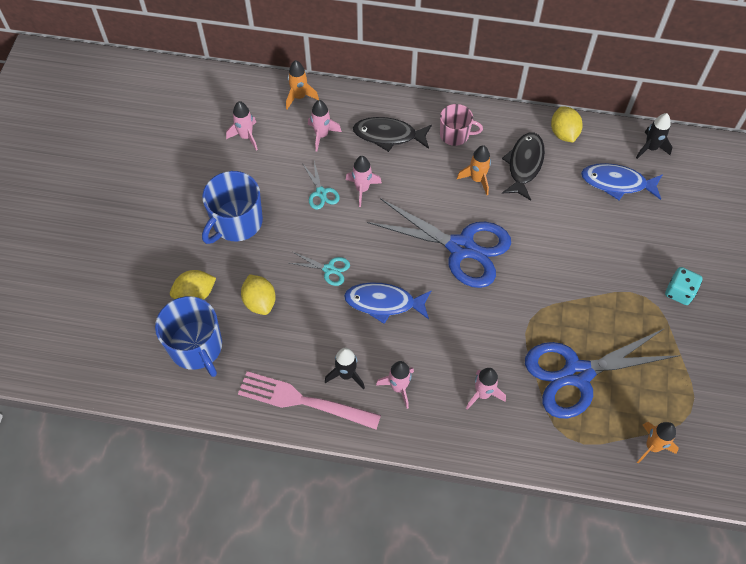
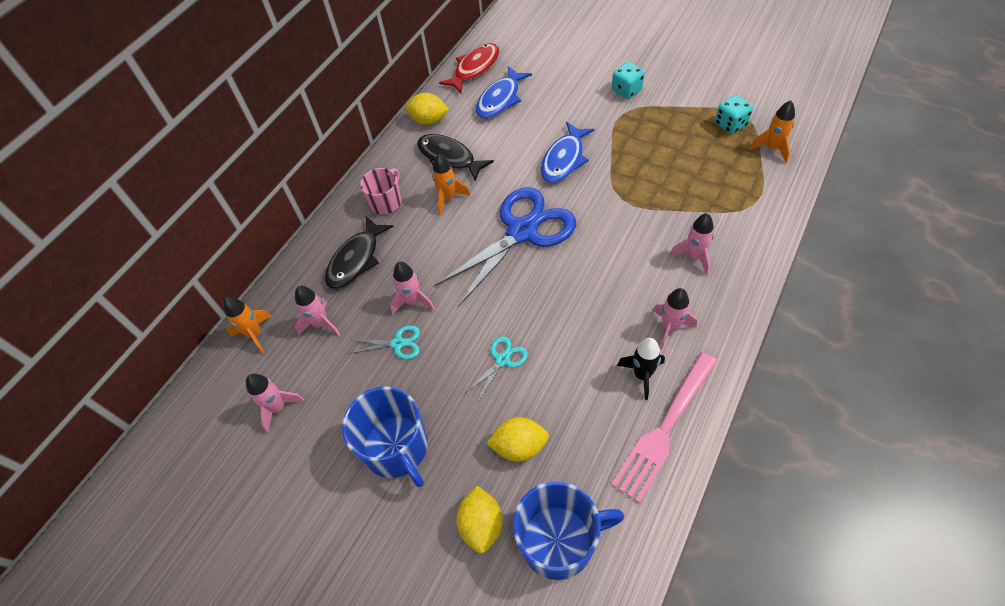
camera: 65 degrees left, 5 degrees down
blue fish [344,282,432,324] -> blue fish moved to [541,122,595,183]
blue scissors [525,328,680,418] -> none
black rocket [636,113,673,159] -> red fish [439,43,499,93]
none -> turquoise dice [715,95,753,134]

